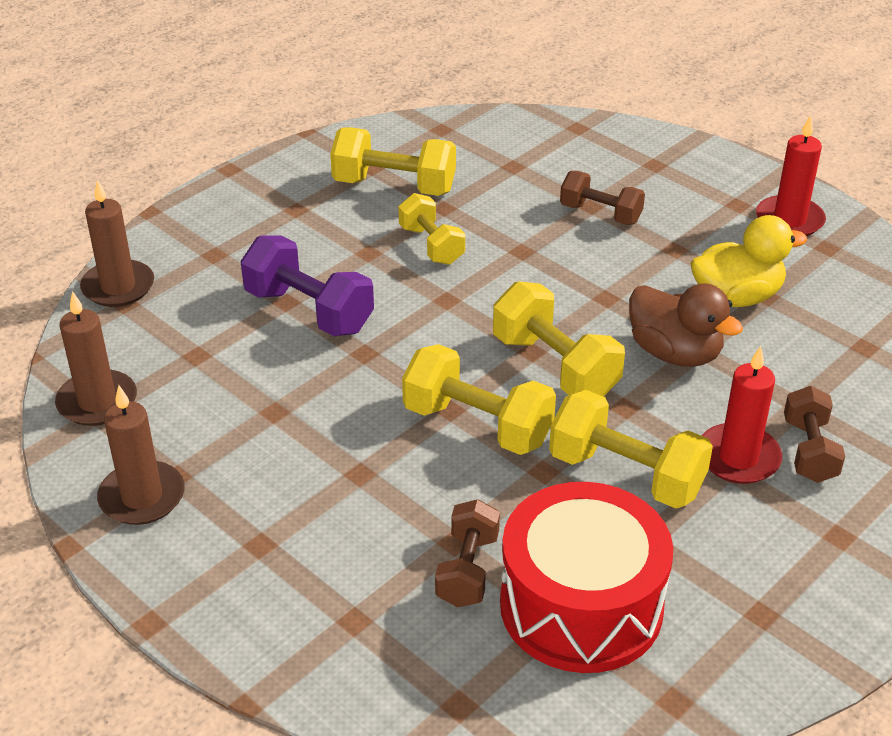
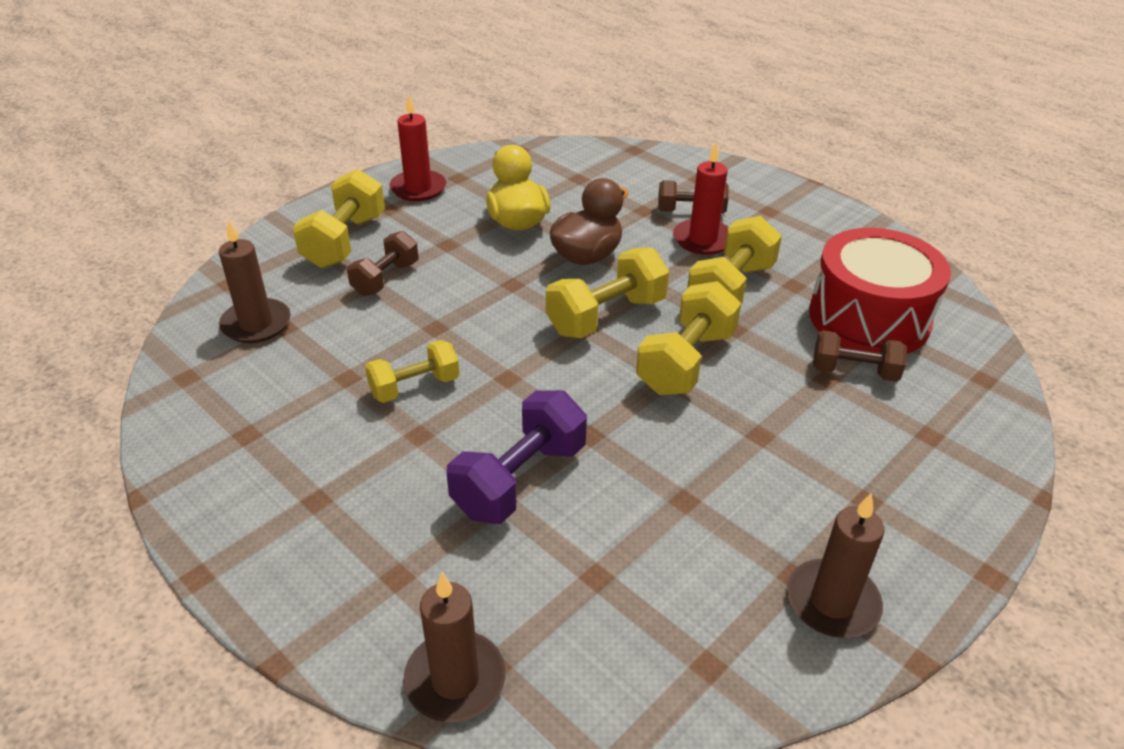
camera: 90 degrees left, 0 degrees up
brown candle [55,291,137,426] -> brown candle moved to [219,220,291,343]
yellow dumbbell [330,127,456,196] -> yellow dumbbell moved to [293,169,385,268]

